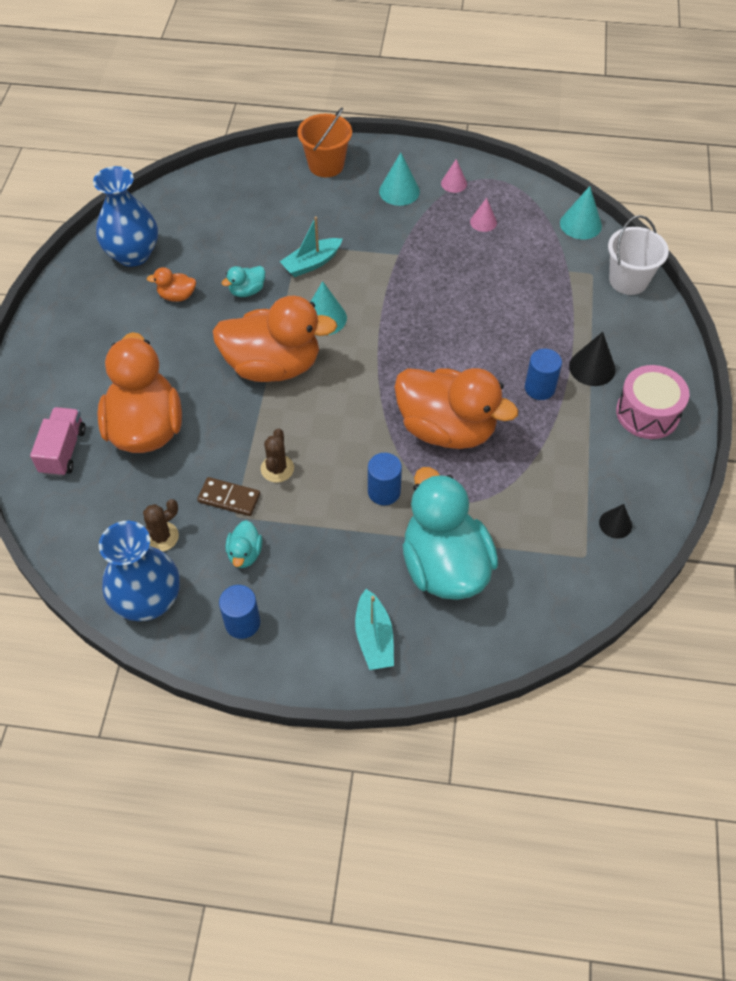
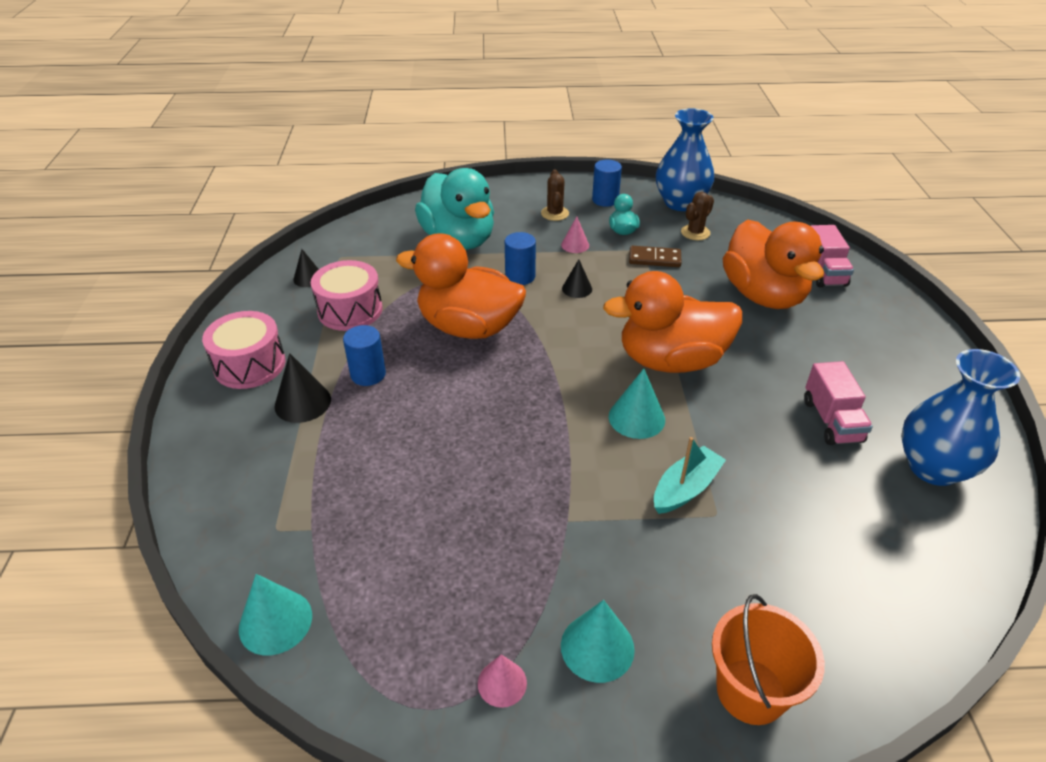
camera: 170 degrees right, 15 degrees down
orange duck [147,267,196,302] -> pink truck [804,361,873,445]
turquoise duck [222,266,265,297] -> none
brown cactus [261,429,294,483] -> brown cactus moved to [541,169,569,221]
turquoise boat [355,589,394,670] -> none
pink cone [470,198,497,232] -> pink cone moved to [561,217,589,253]
white bucket [608,215,669,295] -> none
none -> pink drum [311,260,383,331]
none -> black cone [562,259,592,298]

